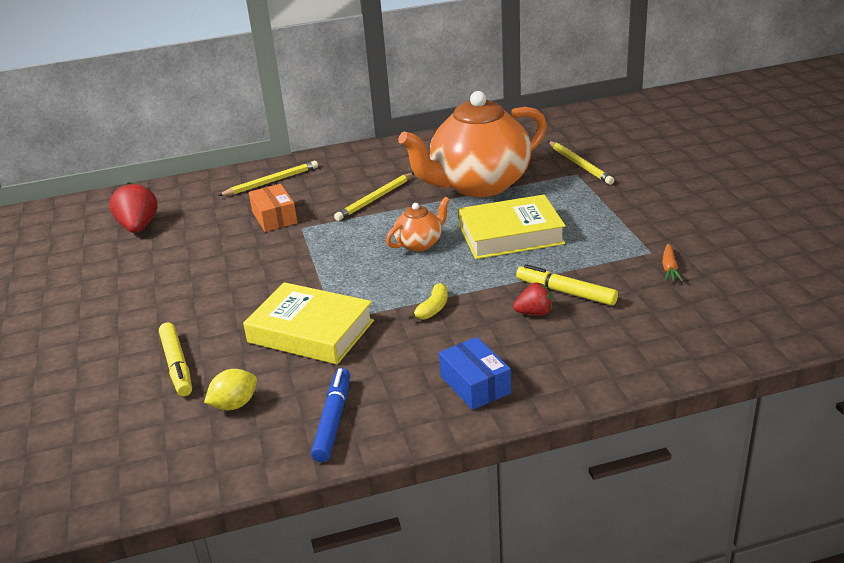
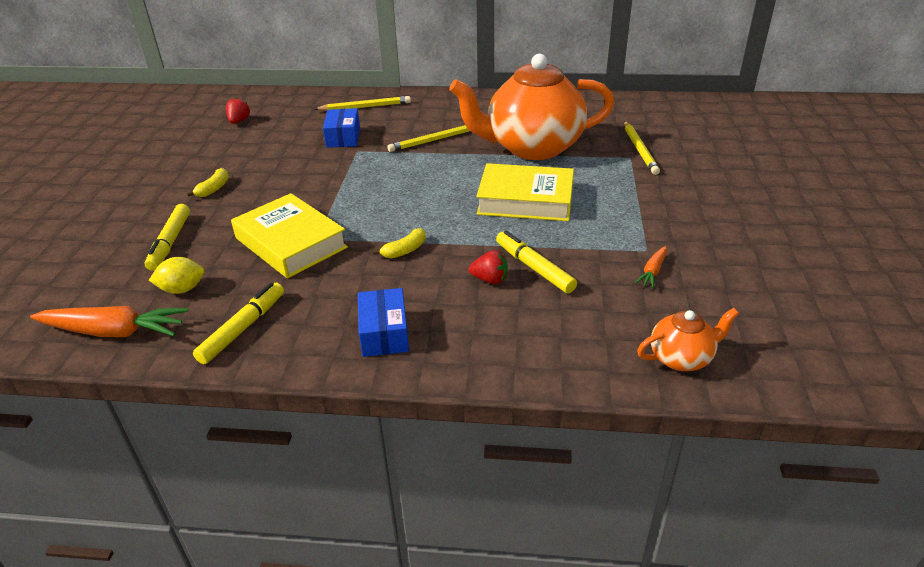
camera: 20 degrees right, 5 degrees up
red strawberry [109,182,158,233] -> red strawberry [226,97,250,124], size x0.60
orange box [249,184,298,232] -> blue box [323,108,360,148]
blue marker [311,368,350,462] -> yellow marker [193,283,284,364]
orange teapot [386,197,450,251] -> orange teapot moved to [637,308,739,371]
none -> orange carrot [30,306,189,337]
none -> yellow banana [187,168,229,197]

